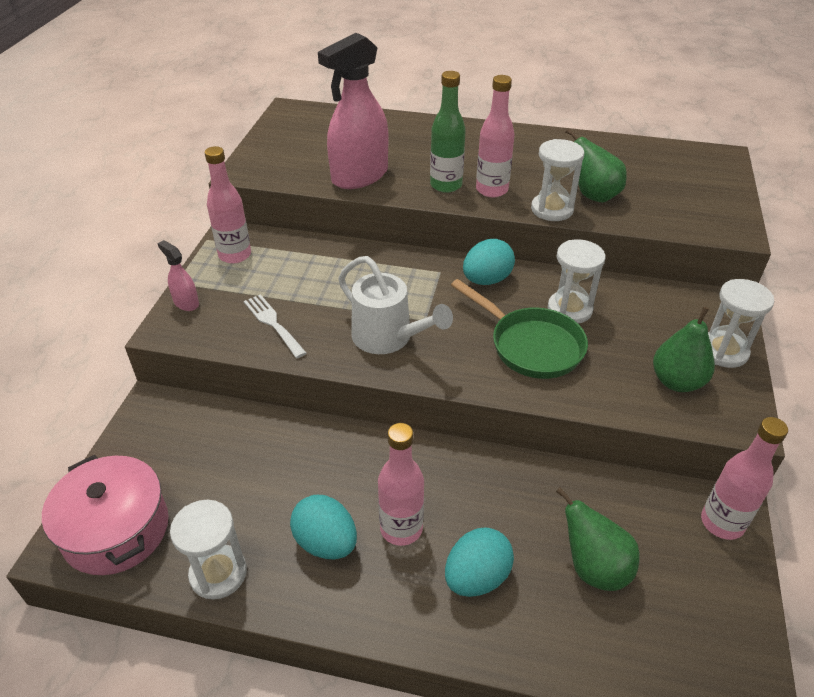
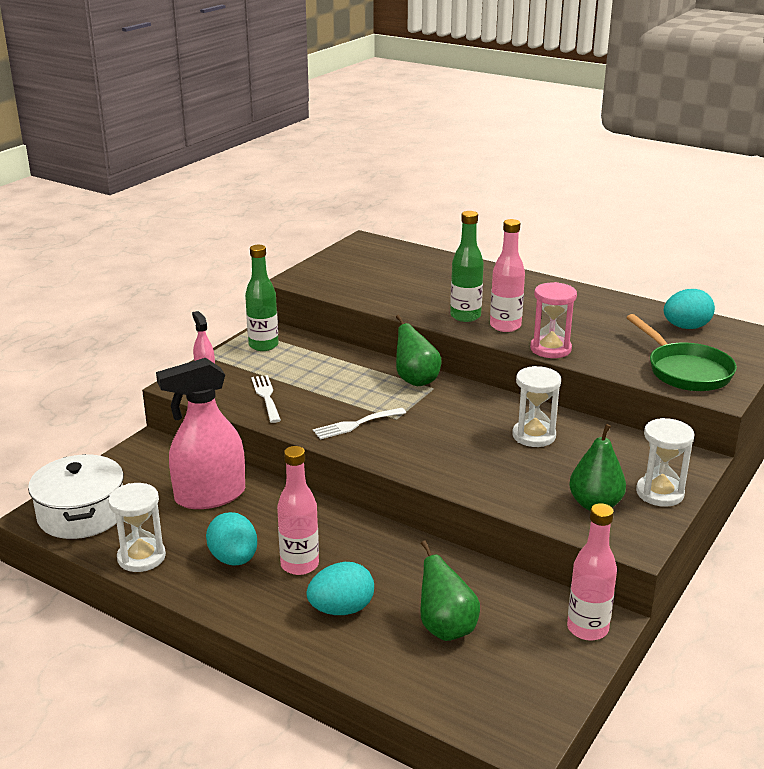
camera: 20 degrees right, 15 degrees down
pink pot [42,455,169,575] -> white pot [28,454,124,539]
pink bottle [205,146,251,264] -> green bottle [245,245,278,351]
pink spray bottle [318,33,388,189] -> pink spray bottle moved to [156,358,245,509]
white watering can [338,256,453,354] -> white fork [313,408,406,439]
green pan [451,279,588,379] -> green pan moved to [626,314,737,391]
turquoise egg [463,239,515,285] -> turquoise egg moved to [664,289,715,329]
white hourglass [531,139,584,221] -> pink hourglass [530,282,577,358]
green pear [565,129,627,203] -> green pear moved to [396,315,441,386]

